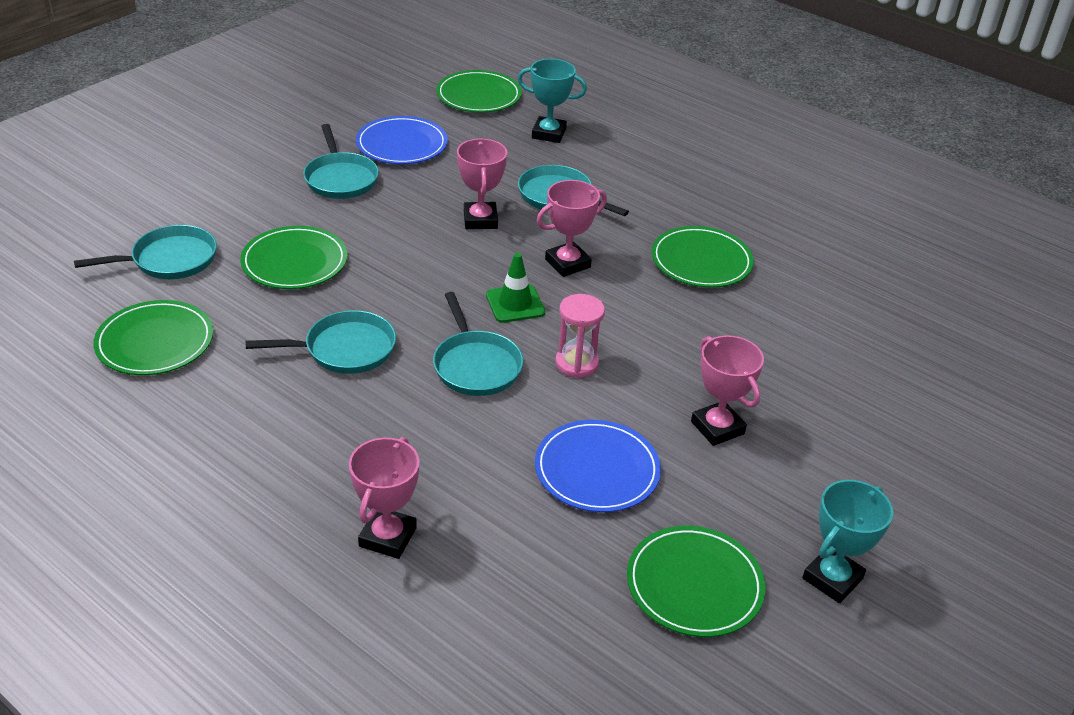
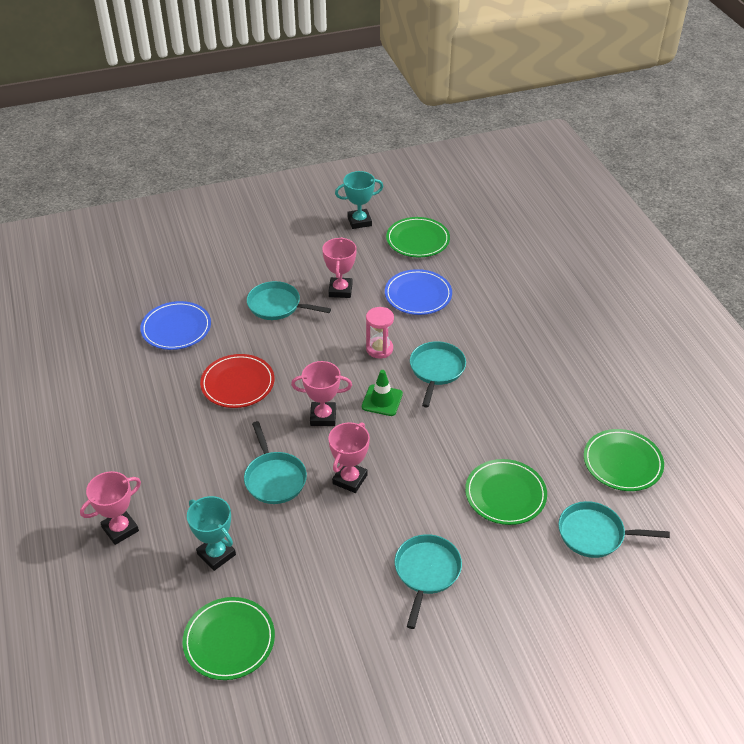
camera: 145 degrees left, 5 degrees up
turquoise pan [246,310,396,374] -> turquoise pan moved to [247,281,331,320]
pink trophy [349,437,420,559] -> pink trophy moved to [80,471,141,545]
blue plate [356,116,448,164] -> blue plate moved to [140,301,211,350]
green plate [651,226,754,288] -> red plate [200,354,274,408]

